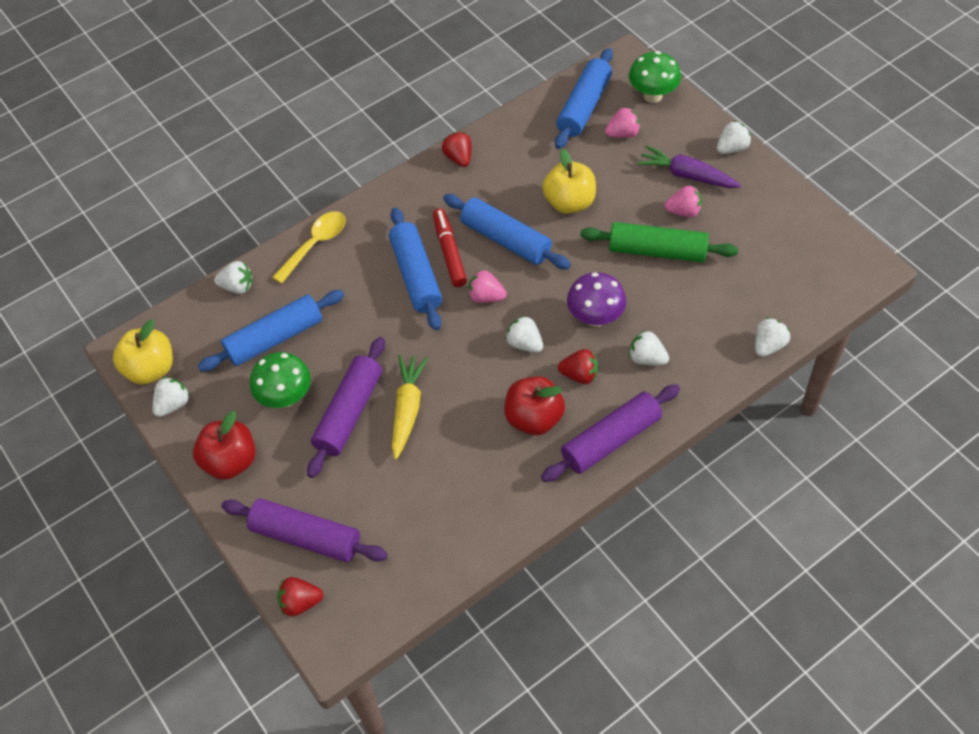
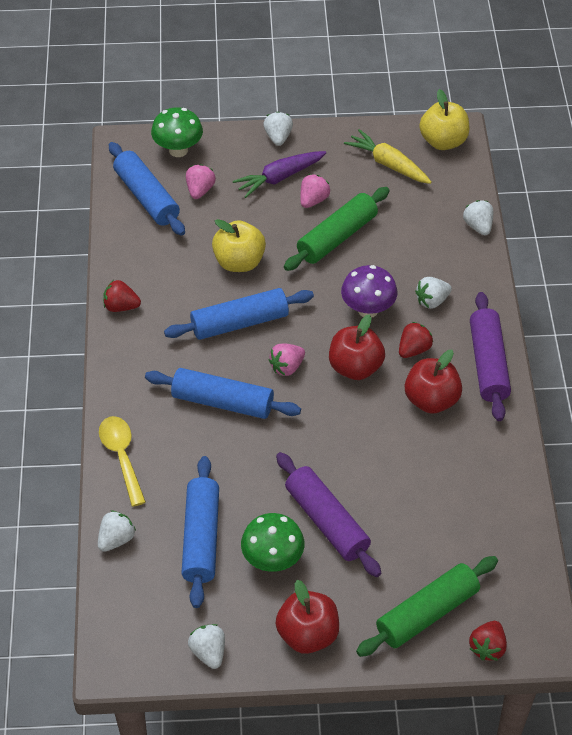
camera: 60 degrees left, 5 degrees down
yellow apple [113,319,173,385] -> yellow apple moved to [419,89,470,150]
purple rolling pin [221,498,388,562] -> green rolling pin [356,556,498,657]
yellow carrot [392,355,428,460] -> yellow carrot moved to [344,129,432,184]
red marker [433,209,467,287] -> none
white strawberry [505,315,543,353] -> red apple [329,314,385,380]

